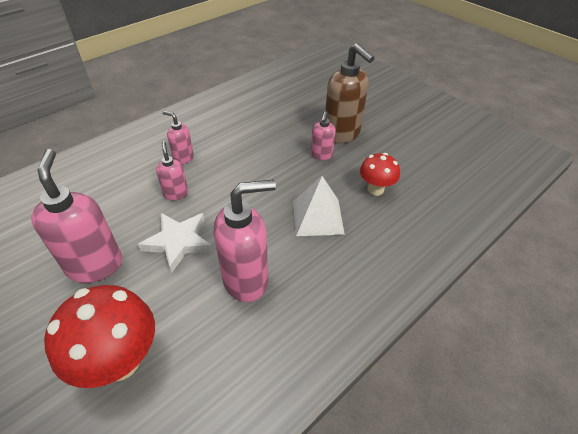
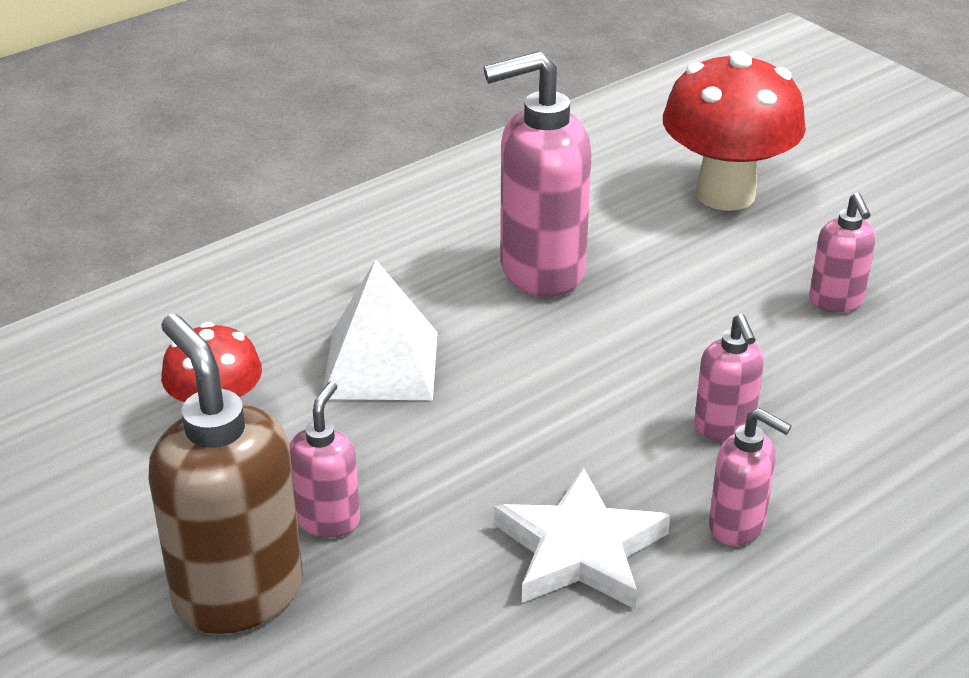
camera: 175 degrees left, 10 degrees down
pink soap dispenser [31,149,122,283] -> pink soap dispenser [809,193,876,313], size x0.52
white star [138,213,213,273] -> white star moved to [494,467,670,609]

